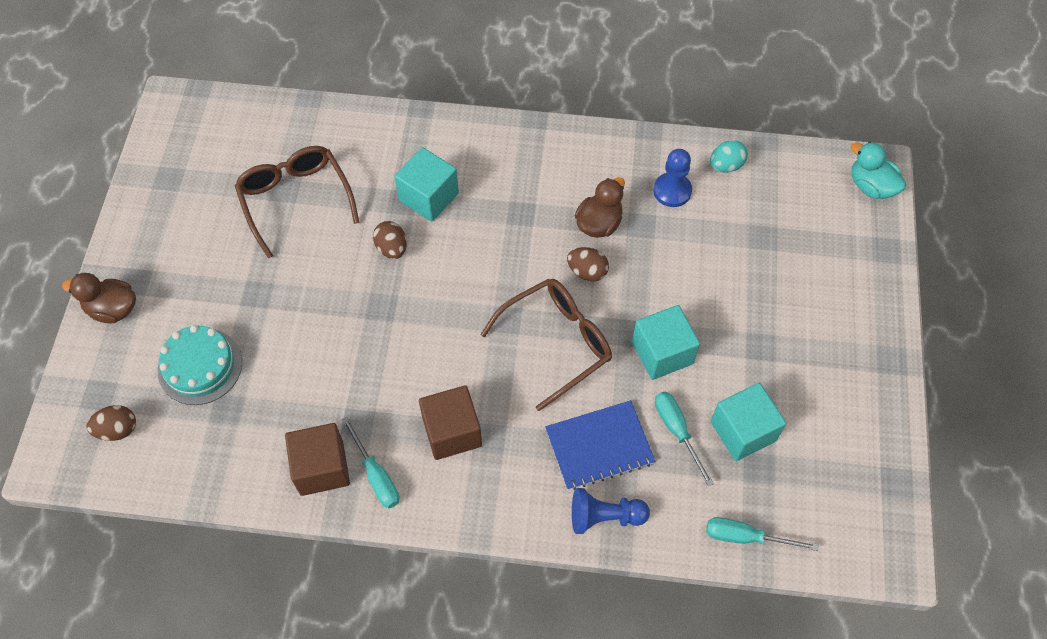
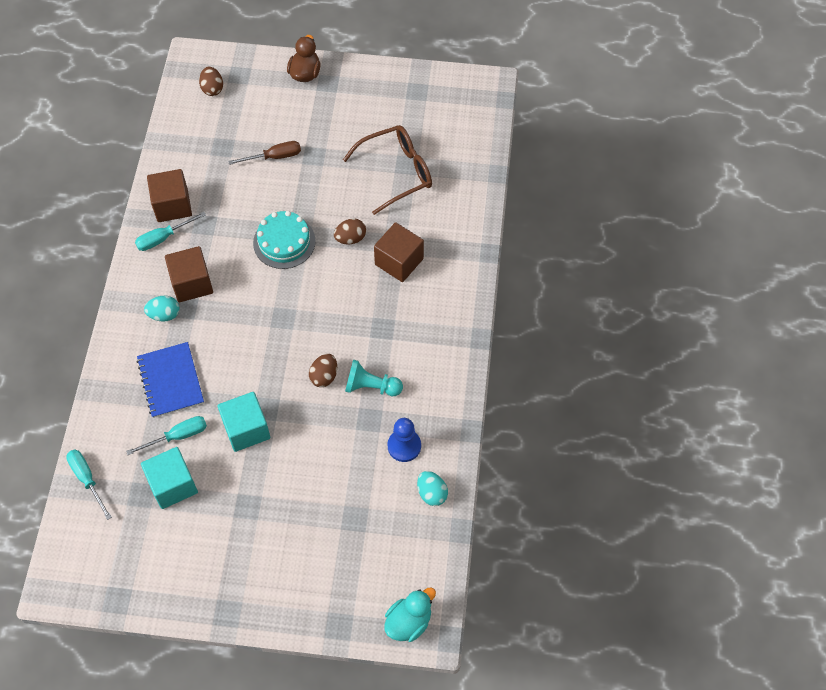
camera: 90 degrees right, 0 degrees up
turquoise cake [158,325,242,405] -> turquoise cake moved to [253,211,316,269]
turquoise cube [394,147,459,222] -> brown cube [374,222,424,282]
brown glasses [480,279,612,411] -> none
blue pawn [572,488,650,534] -> none
brown duck [575,177,625,238] -> turquoise pawn [345,360,403,396]
turquoise screwdriver [706,517,818,551] -> turquoise screwdriver turned 45 degrees counterclockwise [66,450,112,520]
none -> turquoise egg [144,296,180,322]
none -> brown screwdriver [228,141,301,165]

